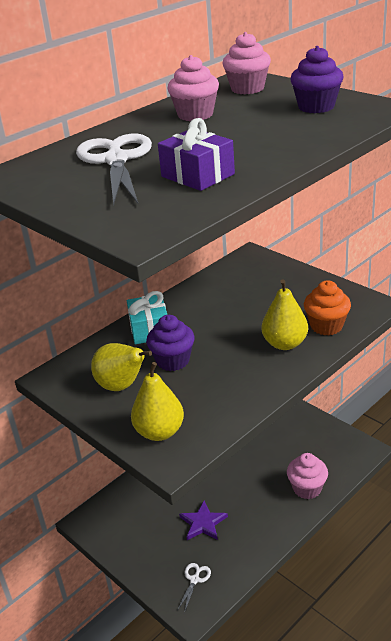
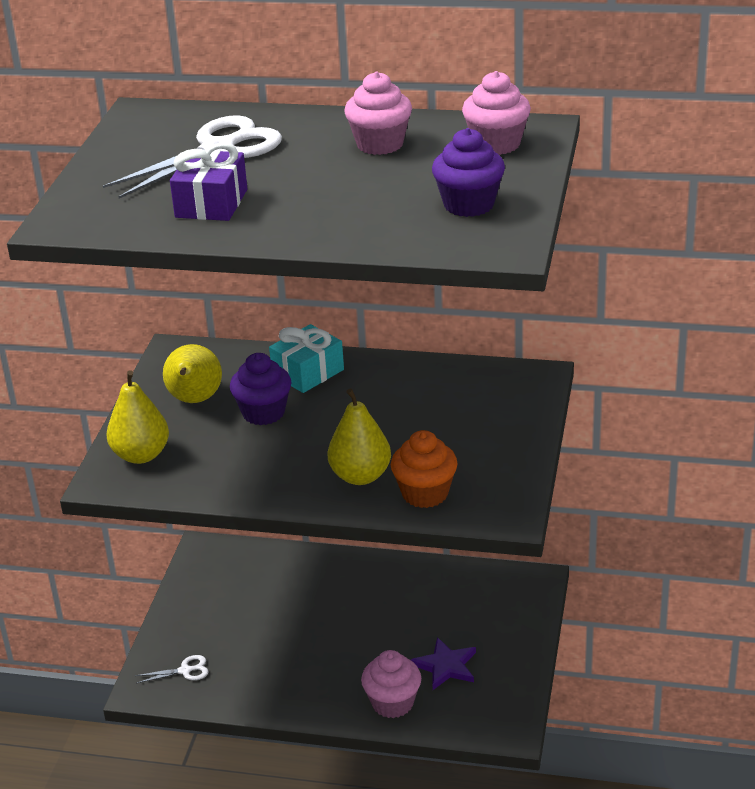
camera: 55 degrees right, 0 degrees up
purple star [179,501,228,540] -> purple star moved to [411,637,476,690]

